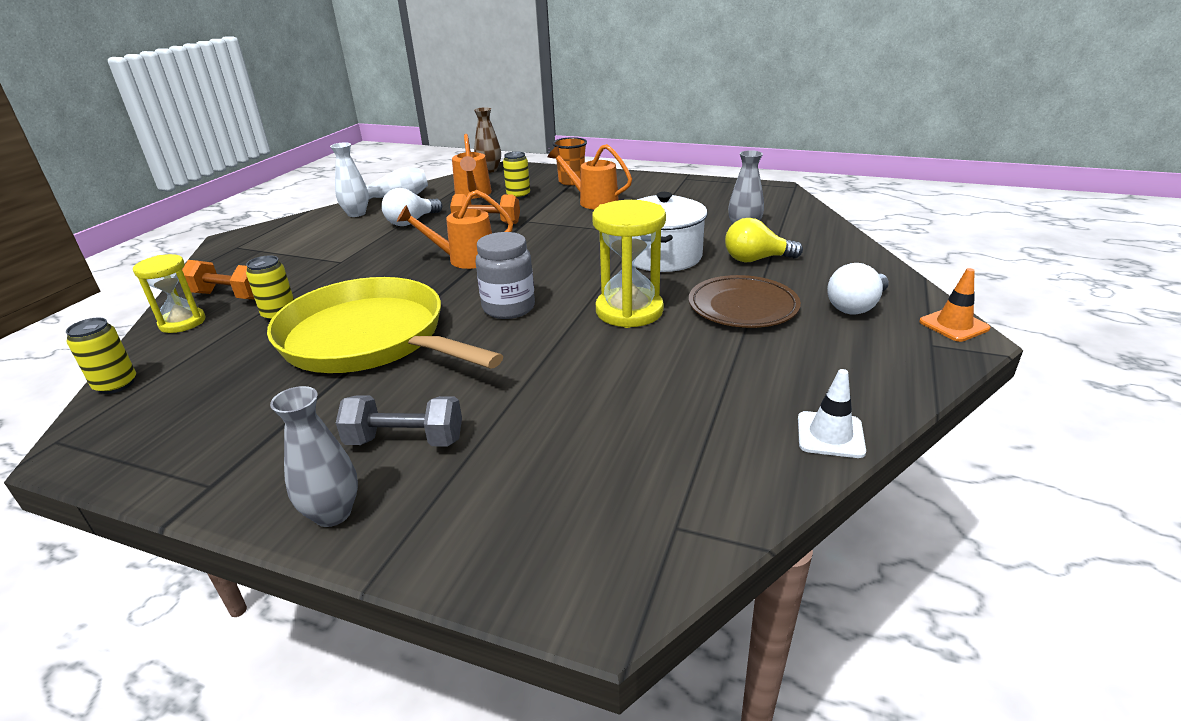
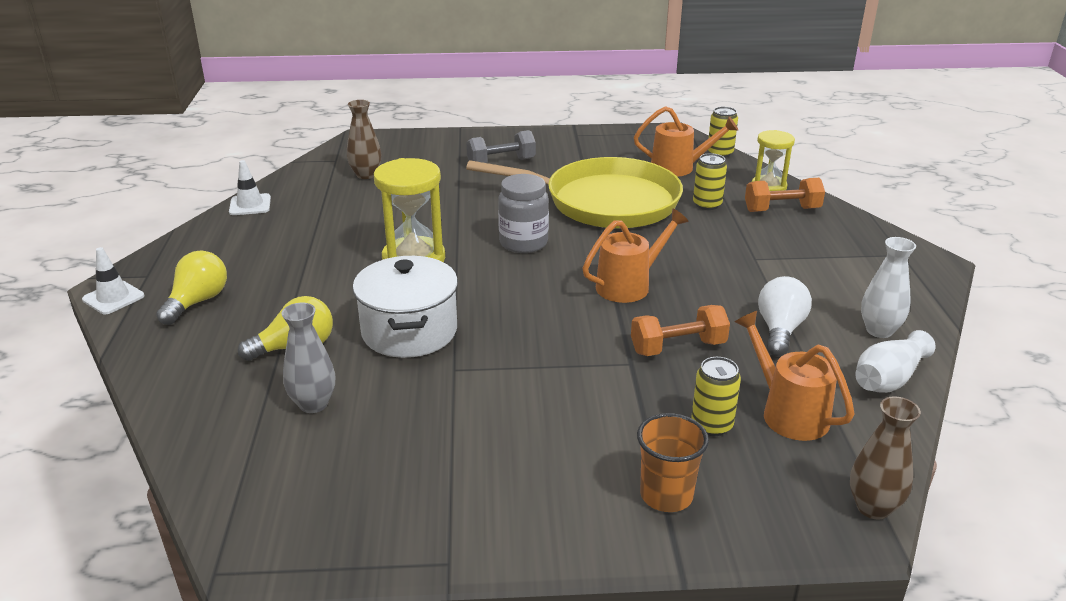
camera: 155 degrees right, 0 degrees up
grey vase [270,386,358,527] -> none
orange watering can [548,144,632,209] -> orange watering can moved to [634,106,738,177]
brown plate [689,275,801,328] -> none
white light bulb [827,263,889,314] -> yellow light bulb [156,251,227,325]
orange traffic cone [919,268,990,342] -> white traffic cone [82,247,144,315]
none -> brown vase [347,100,381,179]

